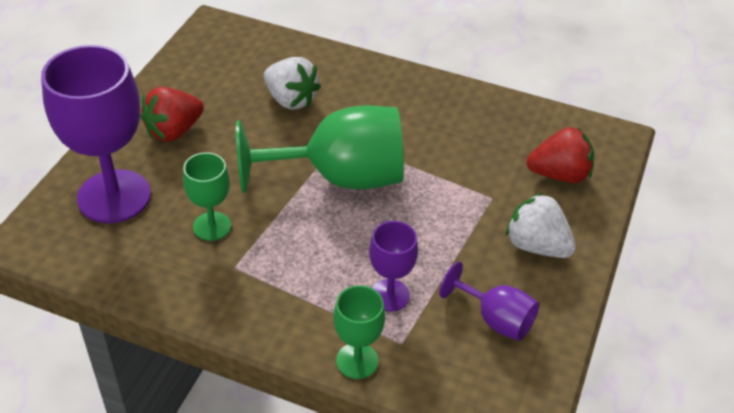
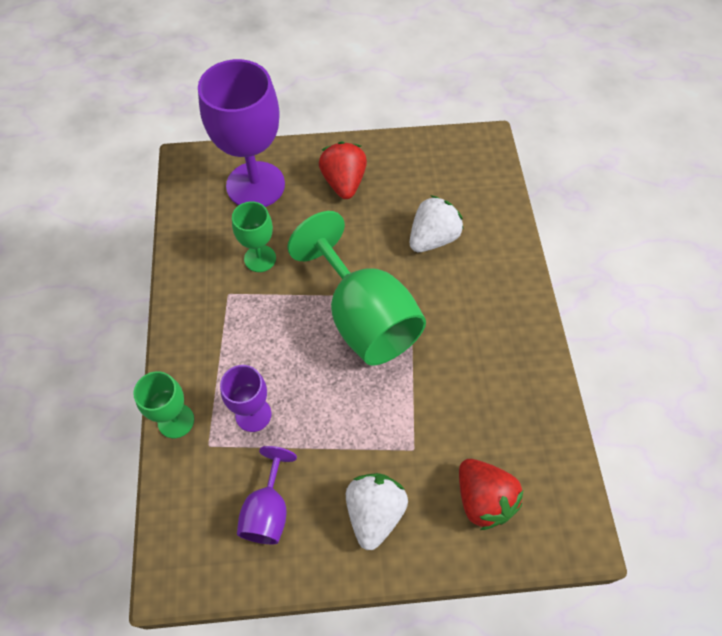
camera: 65 degrees right, 15 degrees up
red strawberry [140,87,204,142] -> red strawberry turned 60 degrees clockwise [319,141,367,199]
white strawberry [264,57,321,110] -> white strawberry turned 150 degrees counterclockwise [410,195,464,252]

